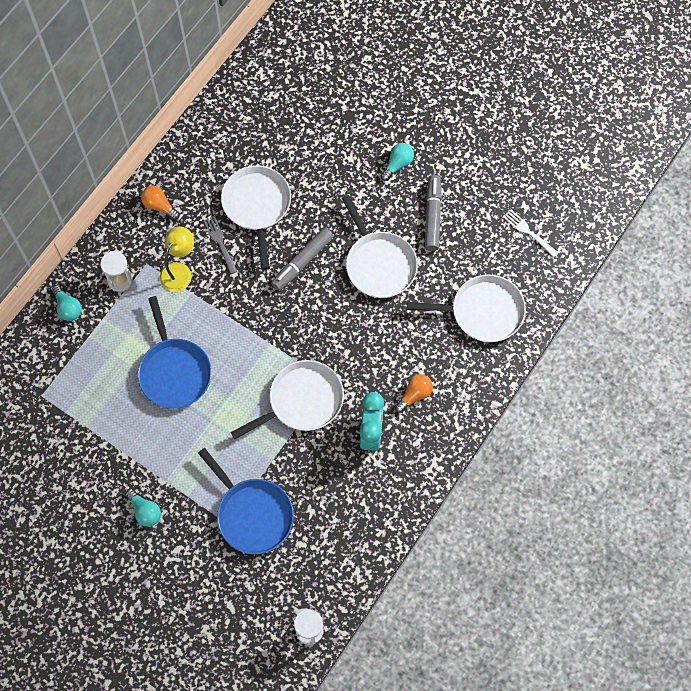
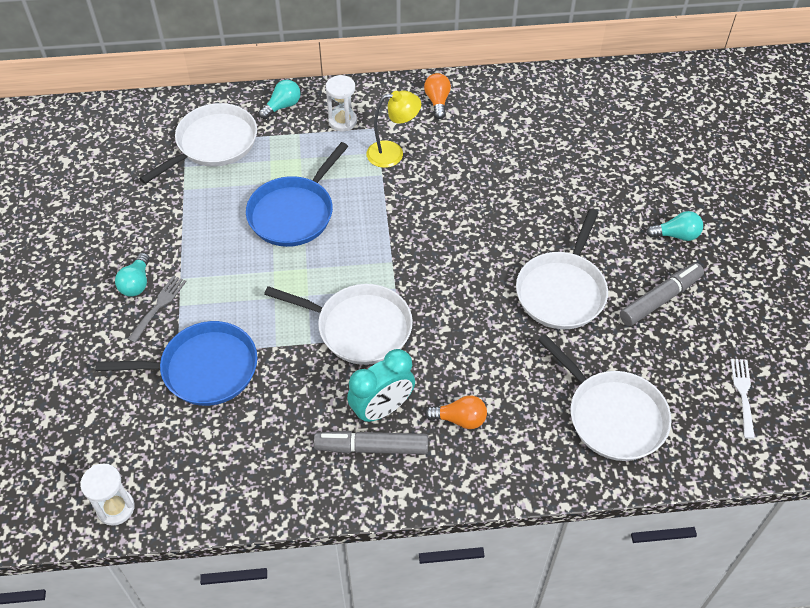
camera: 50 degrees right, 15 degrees down
turquoise light bulb [52,285,82,321] -> turquoise light bulb turned 150 degrees counterclockwise [259,80,301,119]
blue pan [198,448,294,554] -> blue pan turned 105 degrees counterclockwise [95,321,257,406]
grey fork [204,216,237,274] -> grey fork moved to [128,275,187,343]
white pan [221,165,291,270] -> white pan moved to [139,103,257,184]
grey marker [271,227,334,291] -> grey marker moved to [314,431,428,454]

